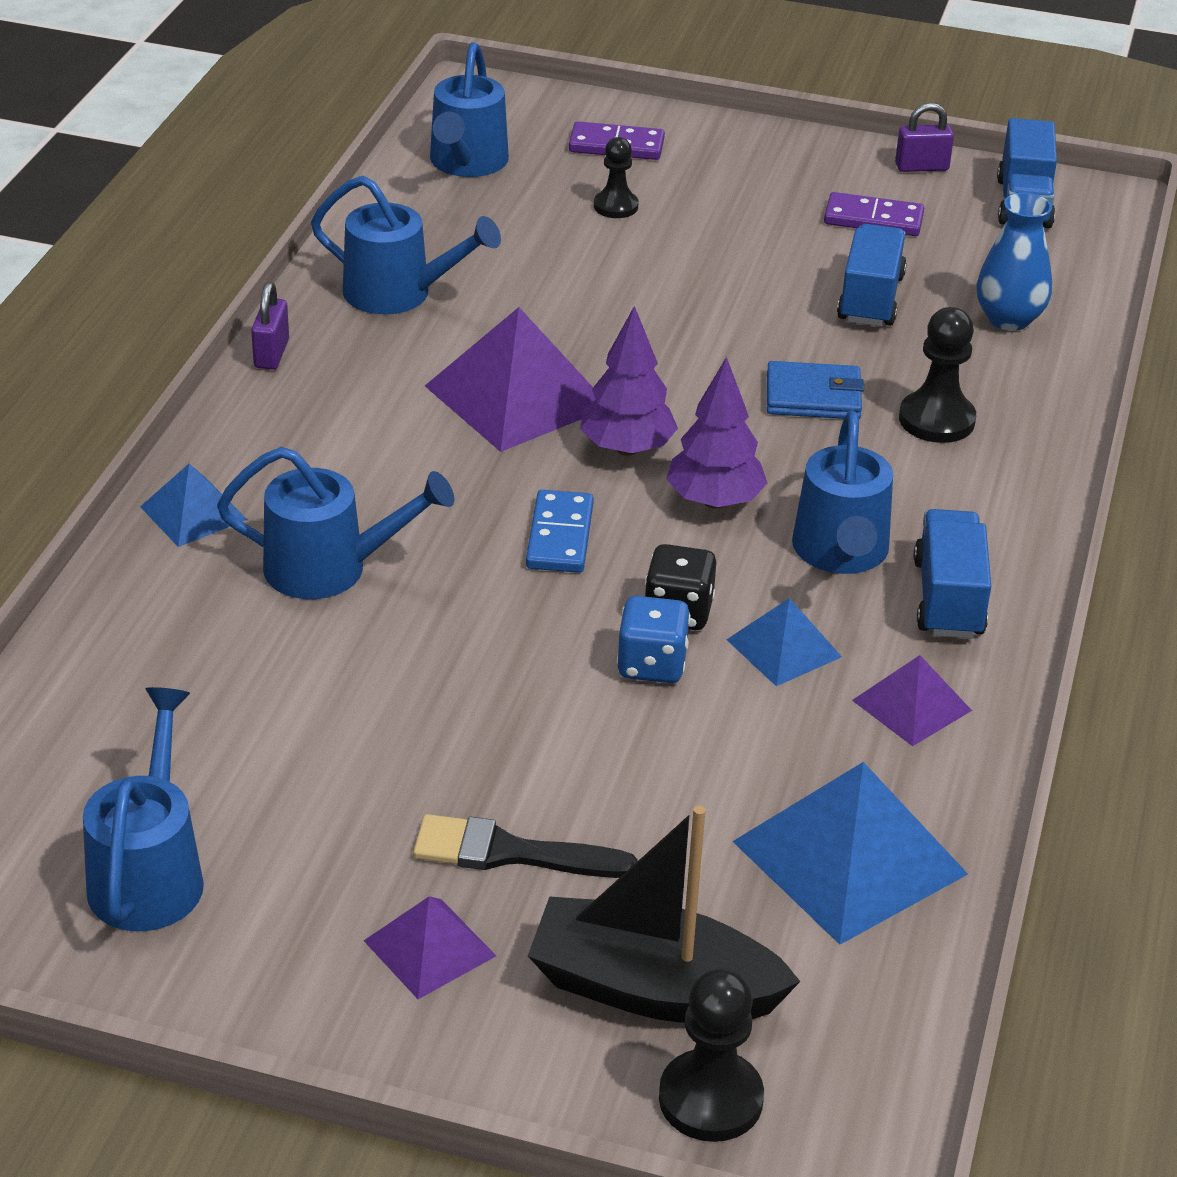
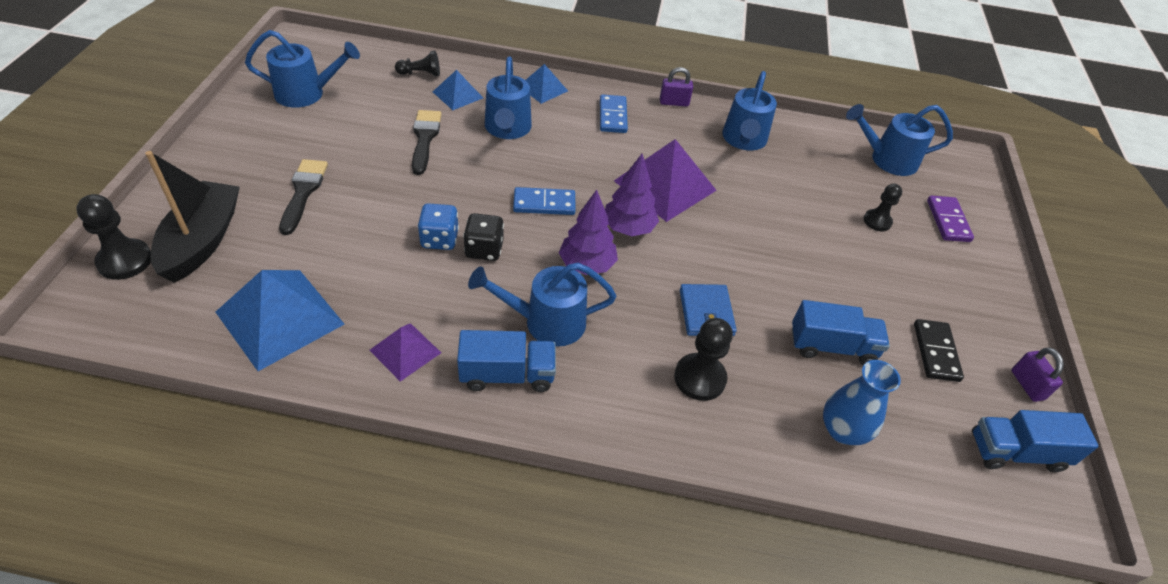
camera: 80 degrees right, 10 degrees up
purple pyramid [364,896,496,999] -> none
blue pyramid [726,598,842,686] -> blue pyramid moved to [433,70,483,110]
purple domino [824,192,924,236] -> black domino [914,319,964,382]
none -> black pawn [395,51,440,77]
none -> black brush [412,110,441,175]
none -> blue domino [600,95,628,133]

